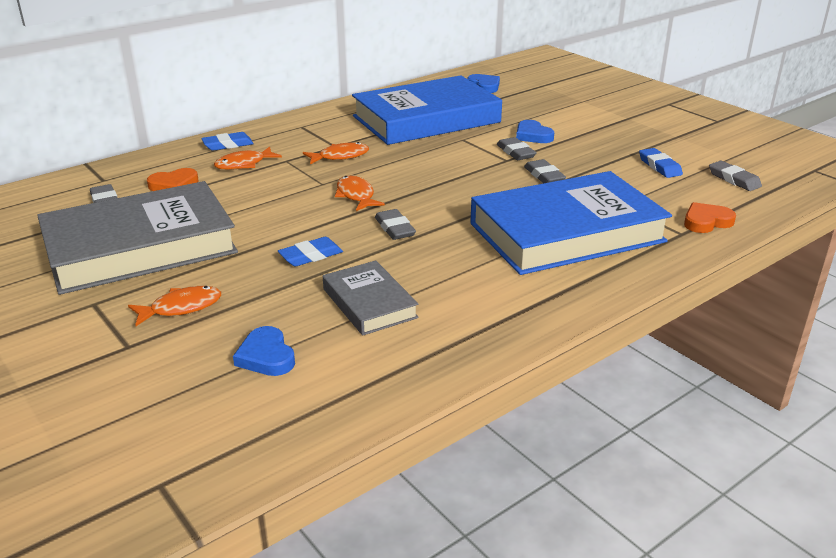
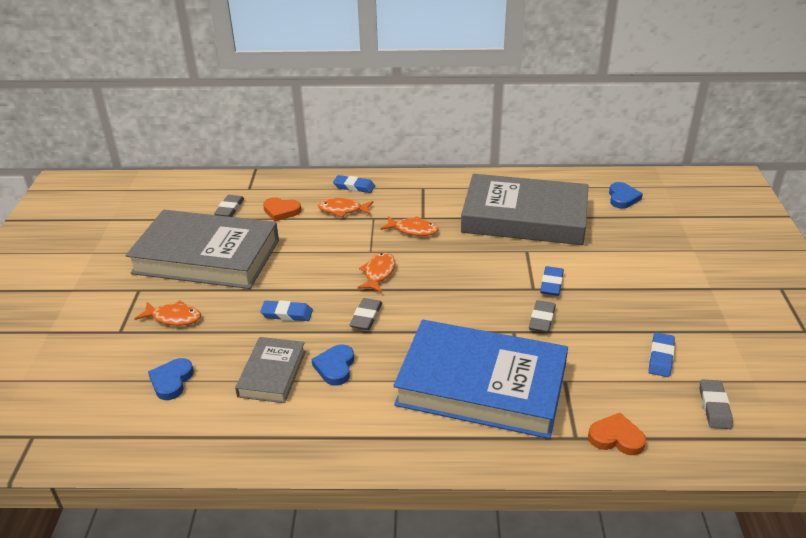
camera: 40 degrees right, 5 degrees up
blue book [352,75,502,145] -> grey book [461,174,589,245]
grey eraser [497,137,537,160] -> blue eraser [540,266,564,296]
blue heart [516,120,554,143] -> blue heart moved to [312,344,354,386]

